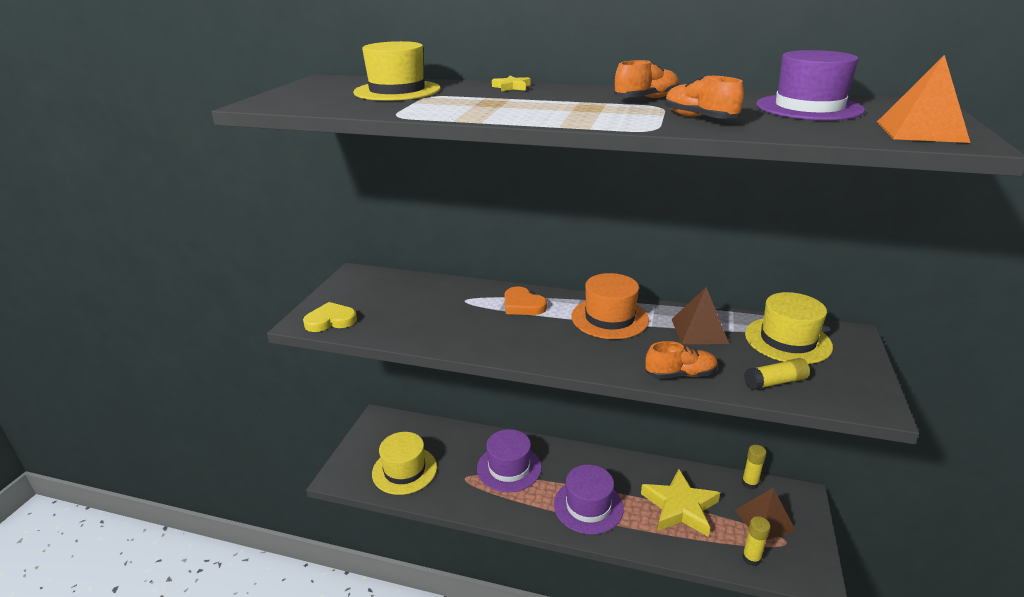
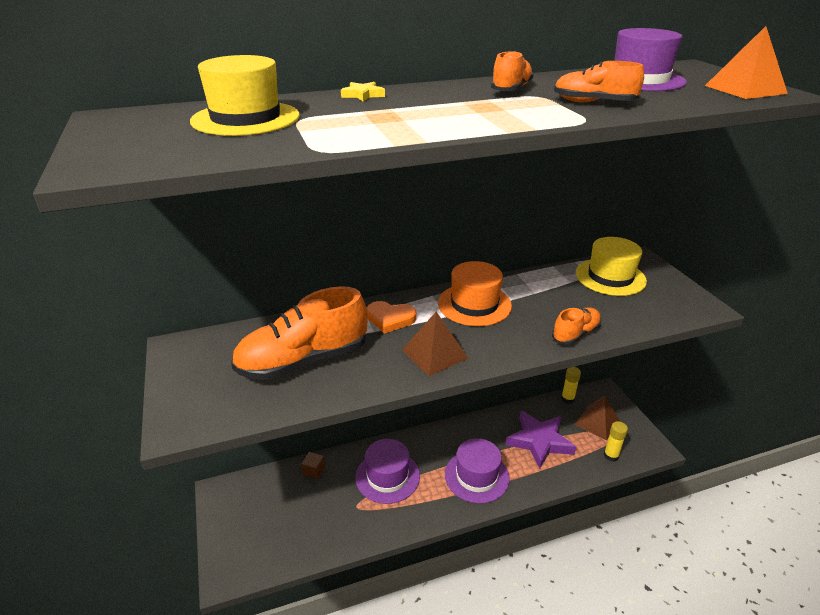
camera: 35 degrees left, 5 degrees up
yellow heart [303,302,357,332] -> none
yellow hat [372,432,437,495] -> none
yellow star [641,469,720,537] -> purple star [506,411,576,469]
brown pyramid [672,287,729,344] -> brown pyramid moved to [402,312,469,376]
yellow glue stick [744,358,810,390] -> none
none -> orange shoe [231,286,368,380]
none -> brown cube [301,452,325,479]

